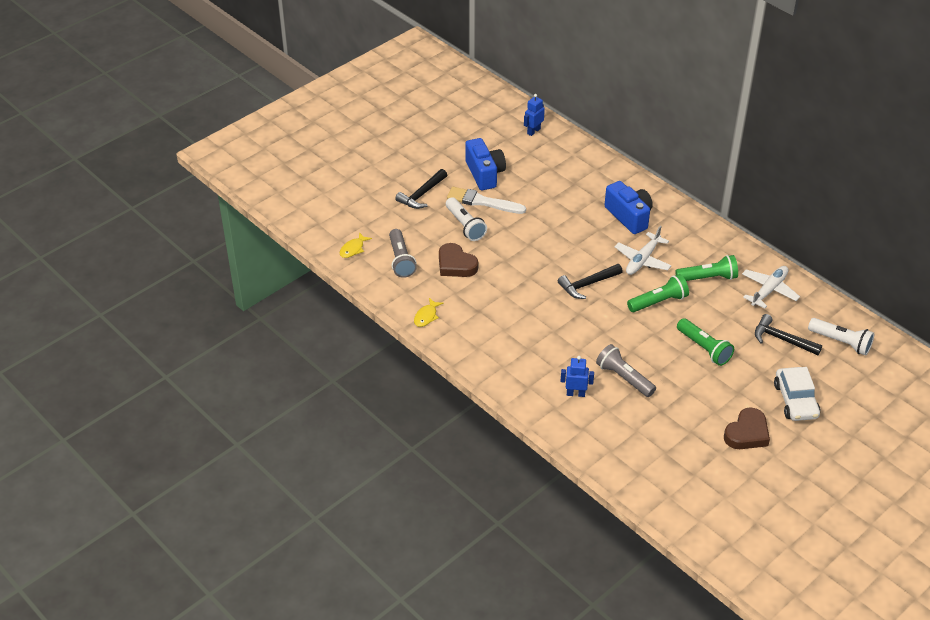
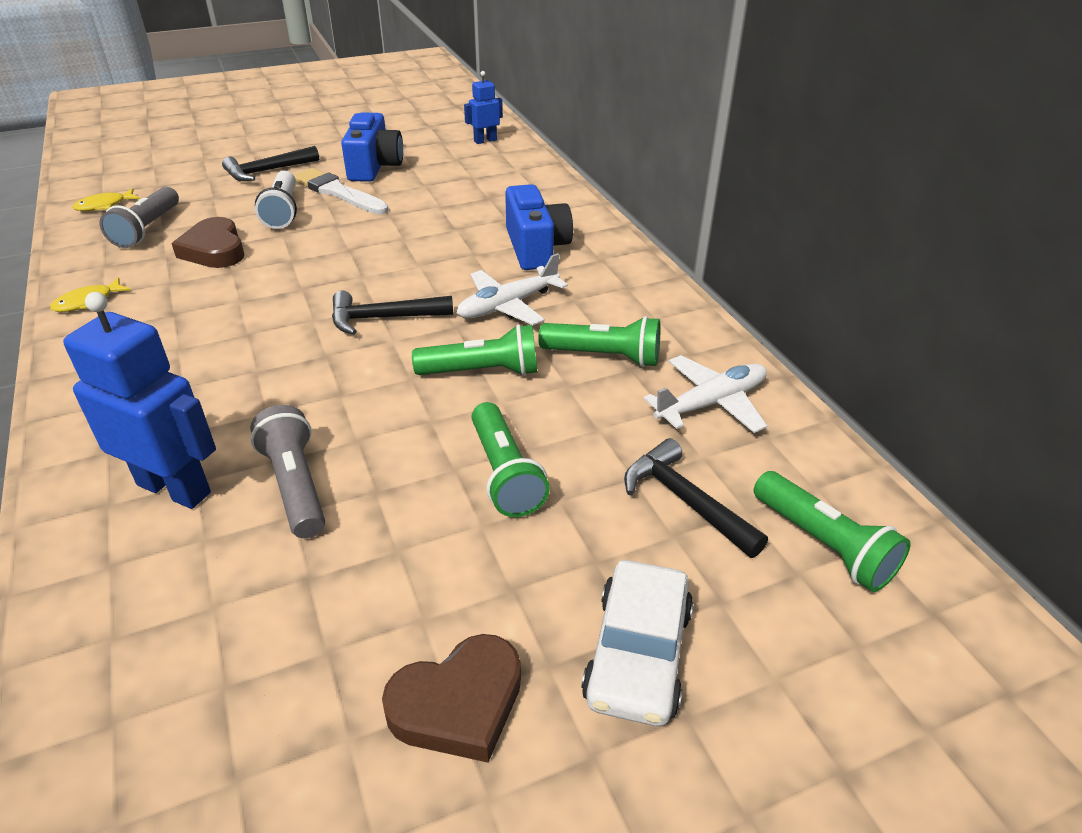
camera: 20 degrees right, 5 degrees down
blue robot [561,356,594,397] -> blue robot [63,292,216,509], size x1.84
white flashlight [808,318,875,355] -> green flashlight [754,471,910,592]

